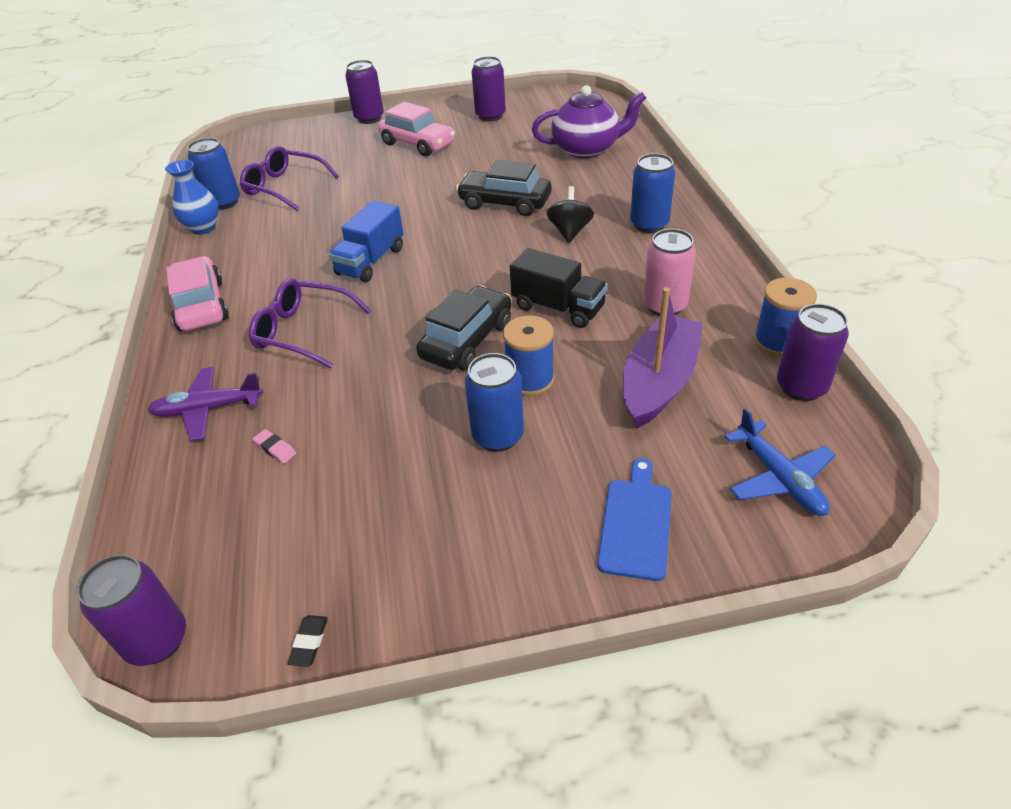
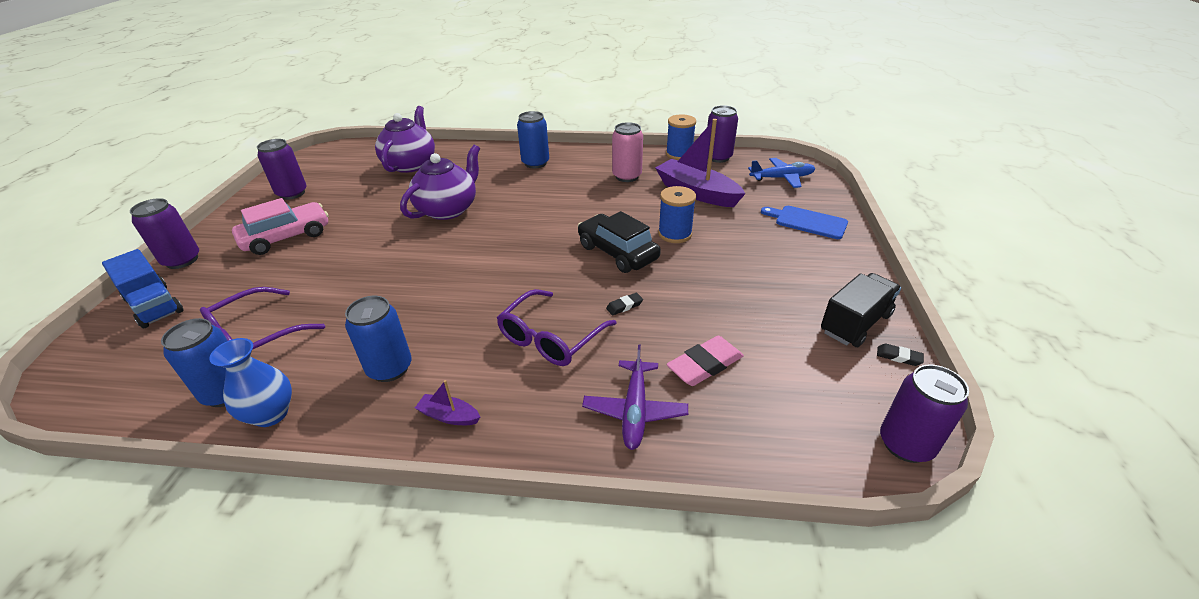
camera: 75 degrees left, 5 degrees down
pink car [166,256,229,331] -> purple boat [415,380,480,425]
pink eraser [253,429,296,464] -> pink eraser [667,336,744,386], size x1.97
blue truck [329,201,404,282] -> blue truck moved to [102,249,184,328]
black car [456,160,552,216] -> purple teapot [400,145,480,220]
blue can [465,353,524,452] -> blue can moved to [345,296,412,382]
black truck [510,248,608,328] -> black truck moved to [821,273,901,347]
black spinning top [547,186,594,243] -> none
none -> black eraser [606,293,643,315]

